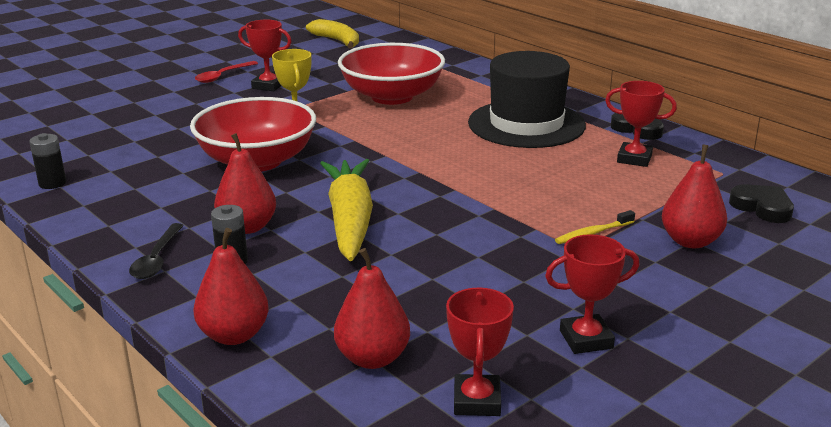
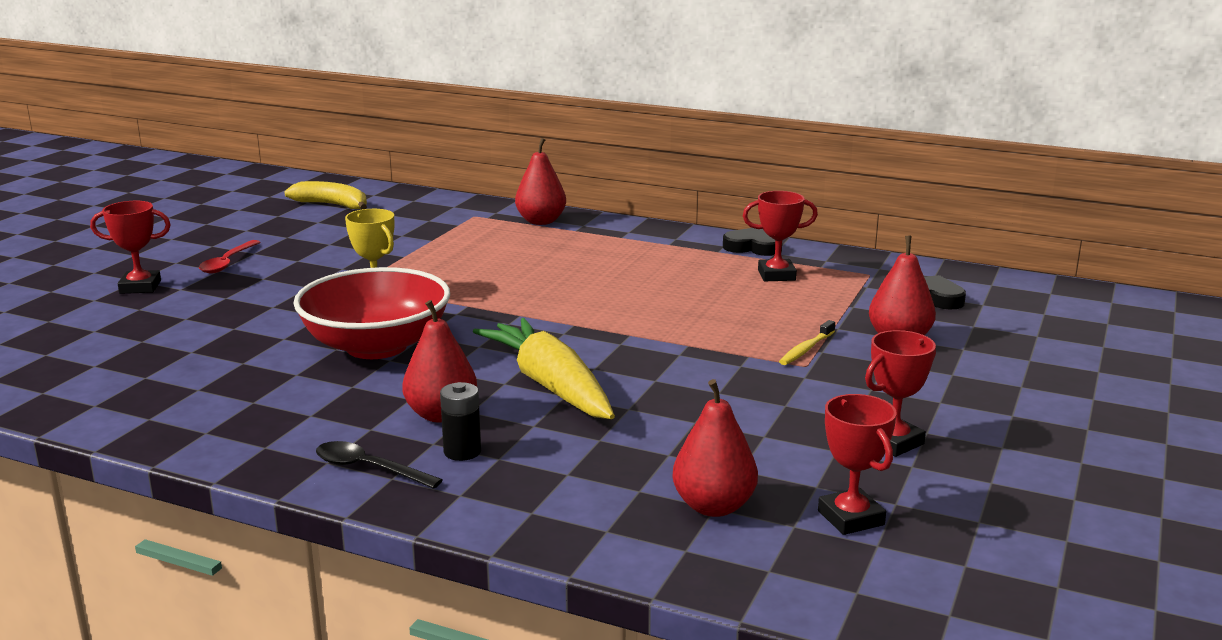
camera: 25 degrees left, 5 degrees down
black battery [29,133,66,189] -> none
black spoon [129,223,184,279] -> black spoon turned 135 degrees clockwise [316,441,442,489]
red pear [193,228,269,345] -> red pear moved to [515,138,566,225]
red trophy [238,20,292,91] -> red trophy moved to [90,201,171,294]
red bowl [338,43,445,105] -> none
black hat [468,51,586,148] -> none

